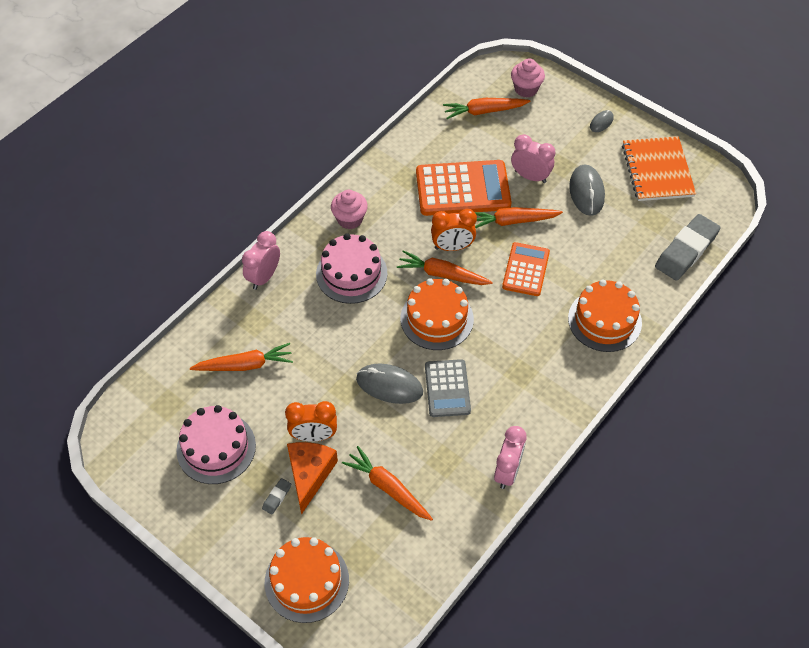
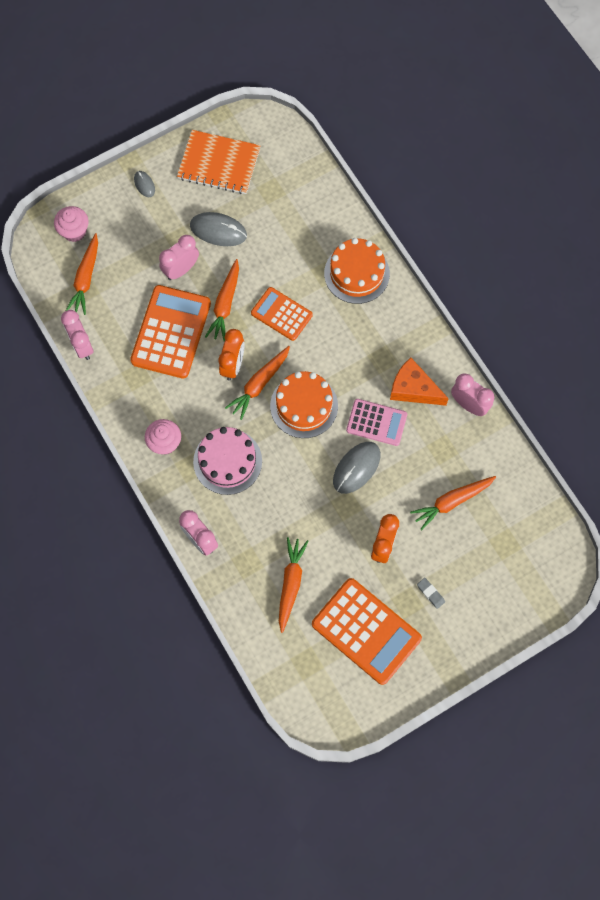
camera: 70 degrees left, 15 degrees up
pink cake [177,405,256,484] -> orange calculator [312,578,422,685]
orange cake [265,537,349,623] -> none
orange cheese [287,442,338,515] -> orange cheese moved to [390,358,449,406]
grey calculator [425,359,471,417] -> pink calculator [346,399,407,446]
grey eraser [655,214,721,281] -> none
none -> pink clock [61,310,93,360]

